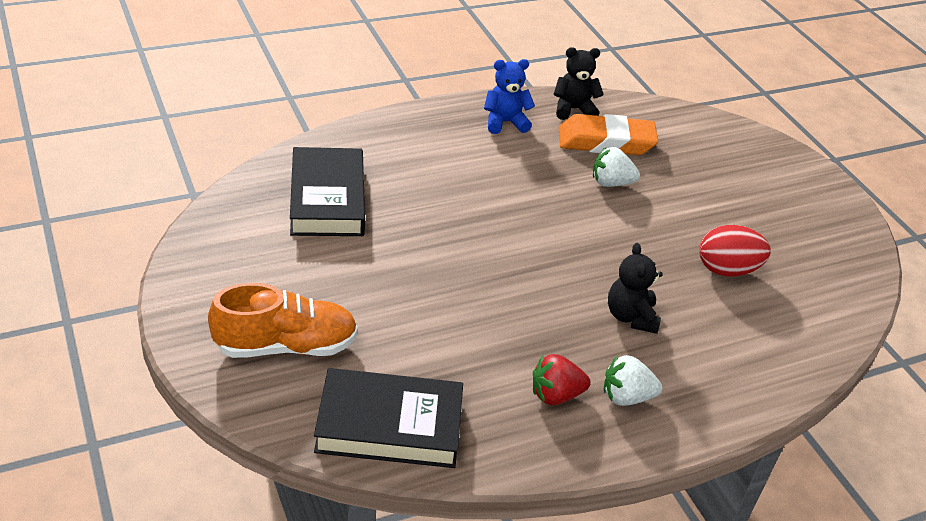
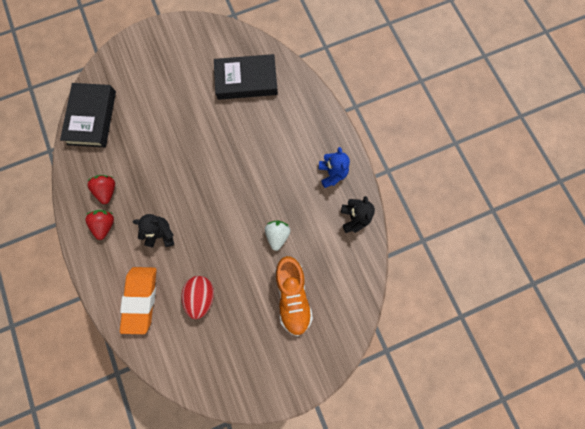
camera: 95 degrees right, 35 degrees up
orange shoe [208,283,358,358] -> orange shoe moved to [275,256,313,336]
orange eraser [559,114,658,155] -> orange eraser moved to [120,267,157,334]
white strawberry [604,355,662,406] -> red strawberry [85,210,114,240]

